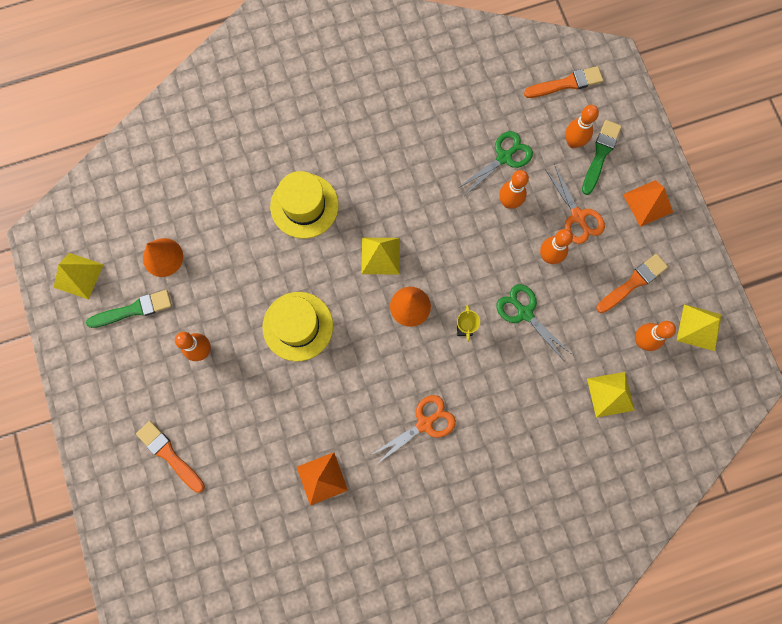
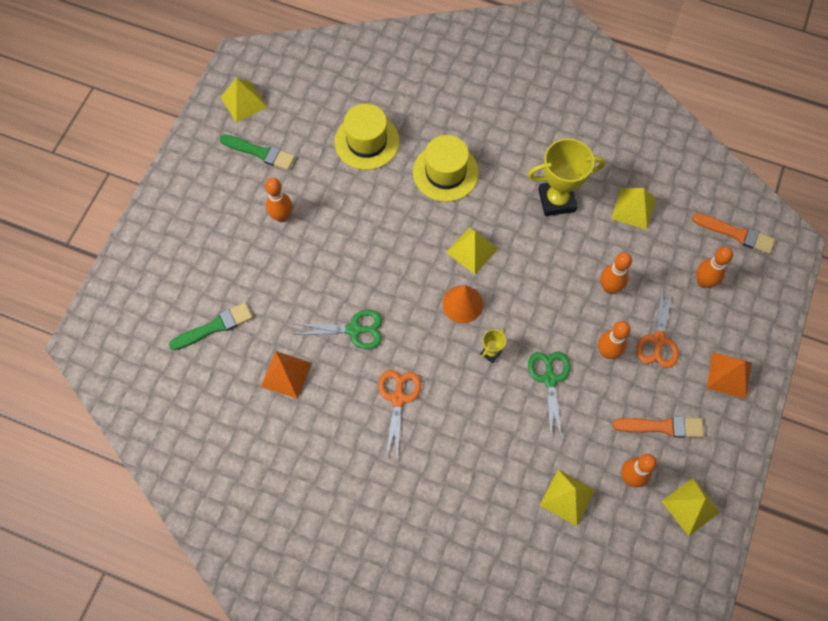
camera: 40 degrees right, 10 degrees down
orange brush [136,421,205,493] -> none
orange cone [143,238,183,277] -> none
yellow hat [263,292,333,361] -> yellow hat moved to [334,104,400,170]
orange scissors [371,395,456,464] -> orange scissors turned 90 degrees counterclockwise [378,370,421,458]
green scissors [458,131,533,195] -> green scissors moved to [293,310,382,349]
green brush [582,120,622,195] -> green brush moved to [169,303,253,350]
none -> yellow trophy [528,139,605,216]
none -> yellow pyramid [611,188,656,230]

